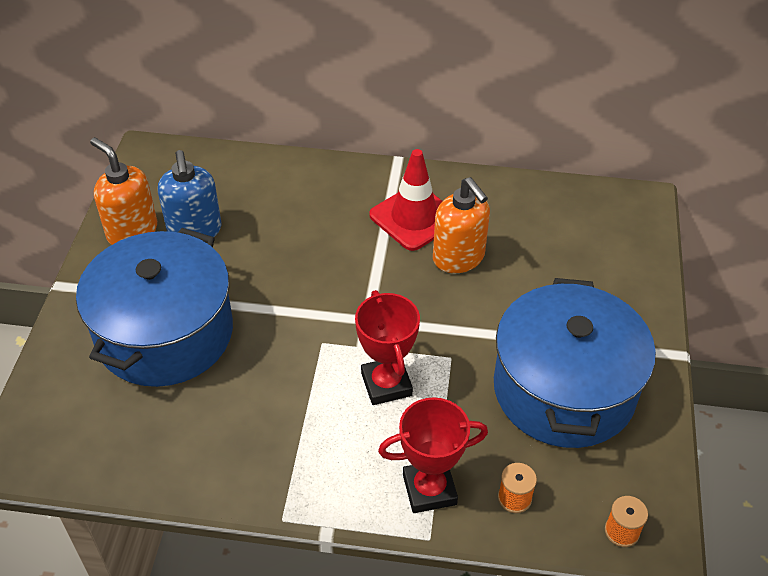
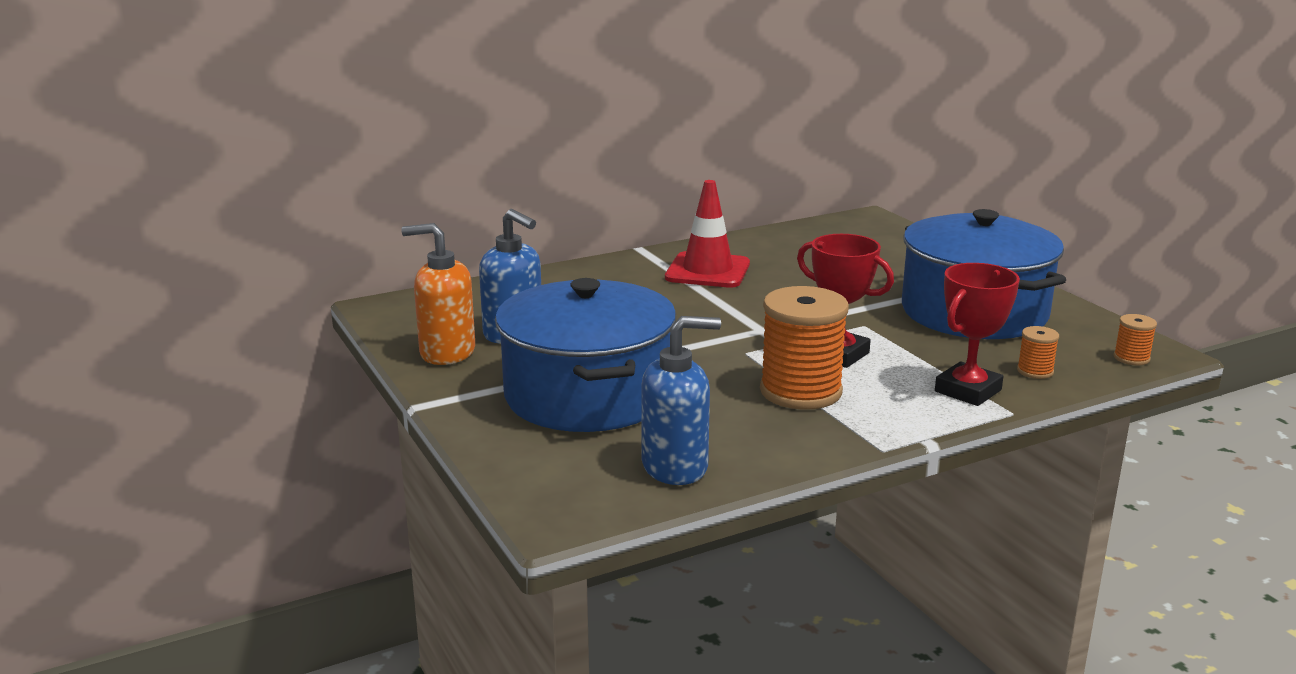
camera: 35 degrees left, 25 degrees down
orange soap dispenser [433,177,490,273] -> none
none -> blue soap dispenser [641,316,721,485]
none -> orange spool [760,286,849,410]

